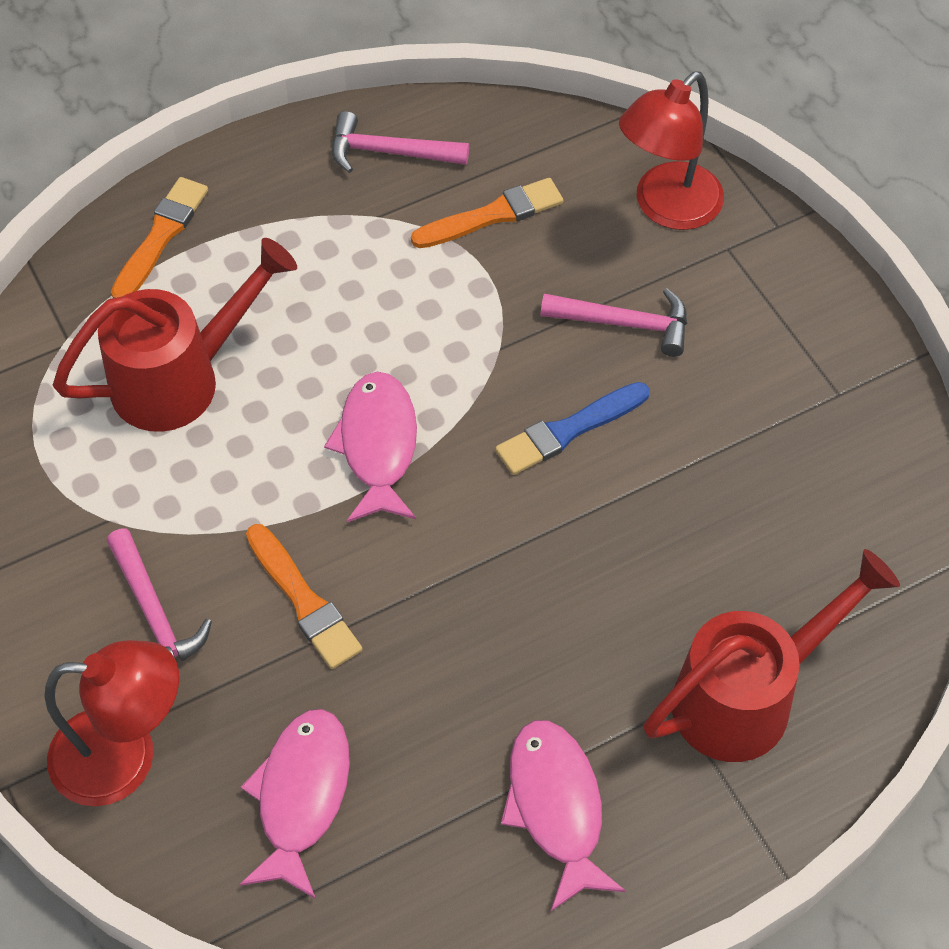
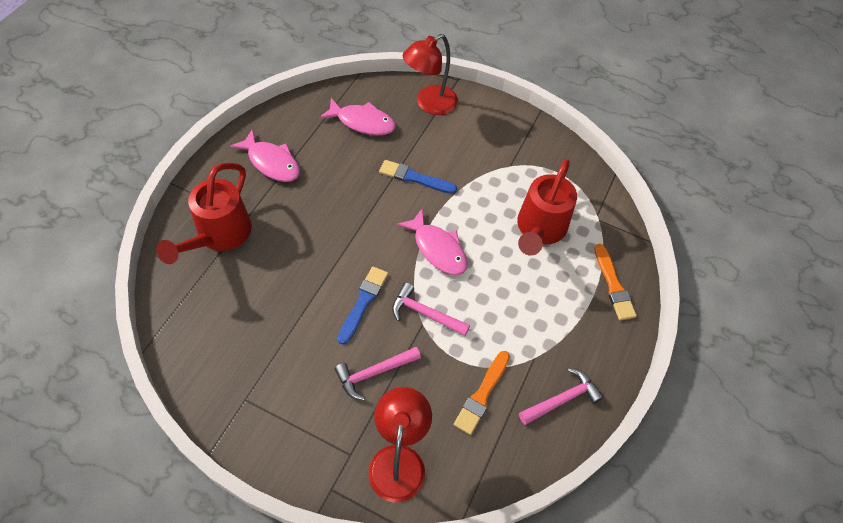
camera: 140 degrees right, 0 degrees up
pink hammer [107,528,212,662] -> pink hammer moved to [392,282,470,336]
pink fish [240,709,350,899] -> pink fish turned 45 degrees counterclockwise [319,98,396,135]
orange brush [246,524,362,669] -> blue brush [379,160,457,194]

